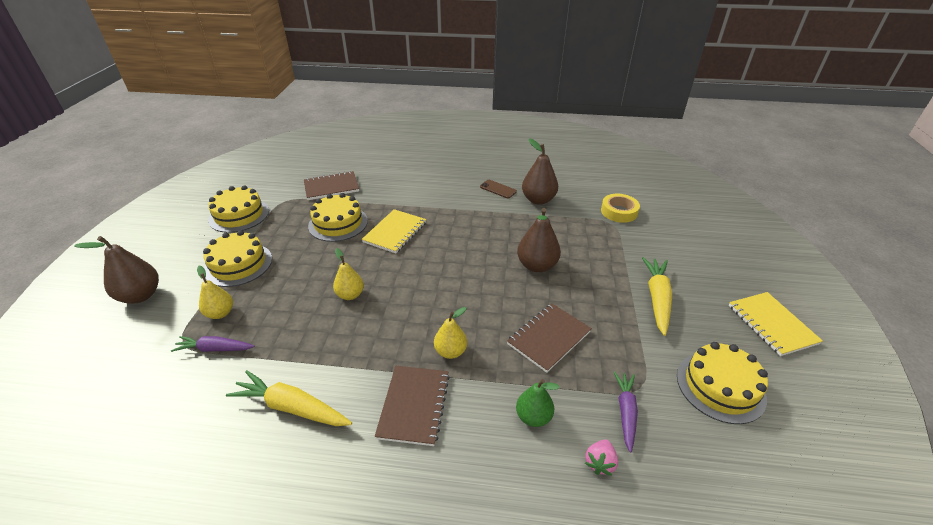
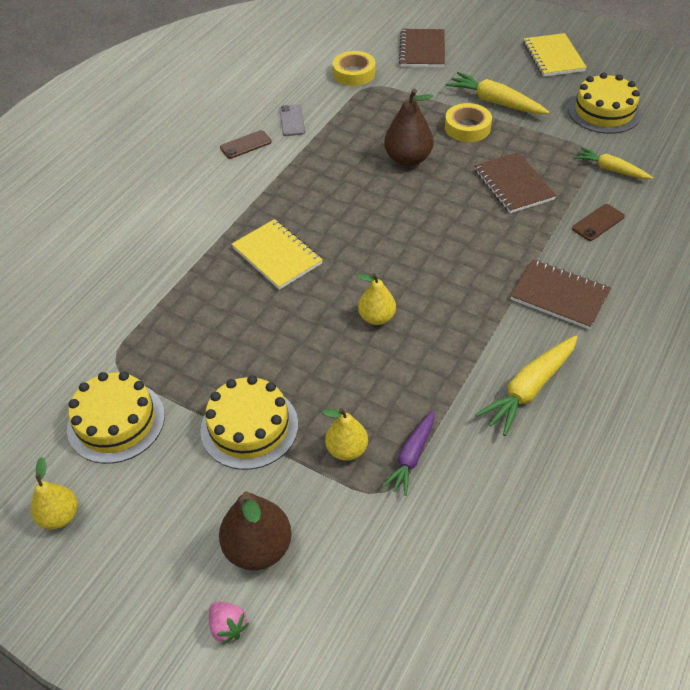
camera: 65 degrees left, 10 degrees up
brown notebook [304,171,359,200] -> brown notebook moved to [399,29,445,67]
yellow cake [308,193,368,242] -> none
yellow pear [434,307,467,359] -> yellow pear moved to [31,457,78,529]
green pear [516,379,559,427] -> brown phone [572,204,625,241]
brown pear [522,138,558,205] -> grey phone [279,104,305,136]
pink strawberry [585,440,618,475] -> pink strawberry moved to [209,602,249,645]
purple carrot [614,372,638,453] -> yellow carrot [575,147,653,179]
yellow notebook [729,292,823,356] -> yellow notebook turned 75 degrees clockwise [523,33,587,77]
none -> yellow tape [445,103,492,142]

